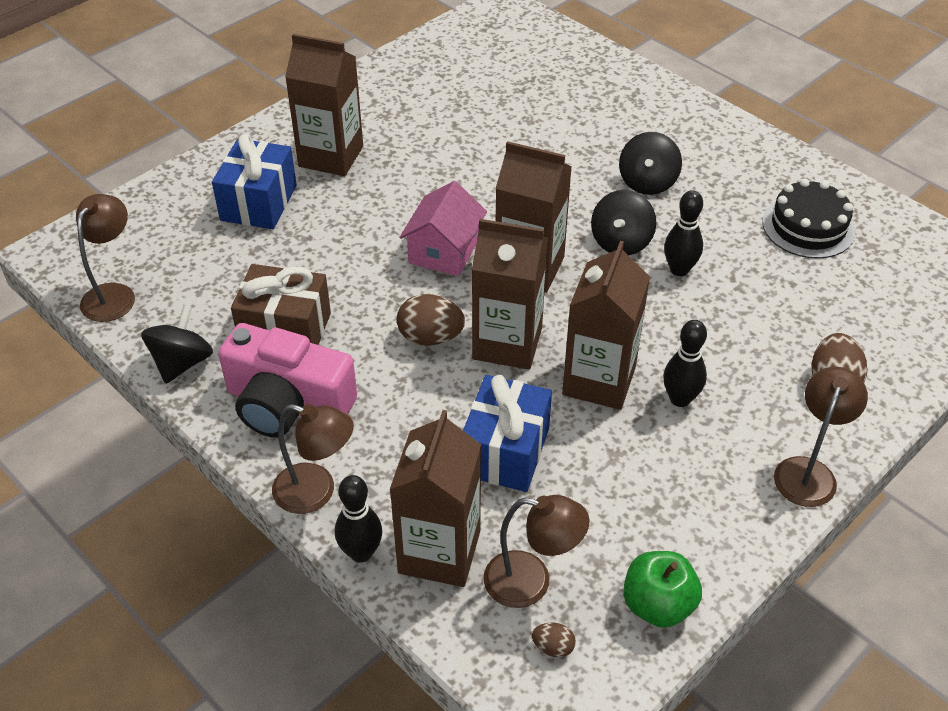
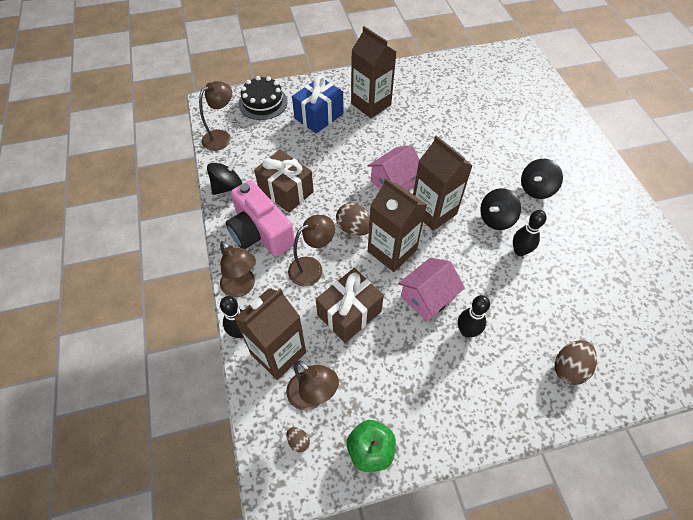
camera: 30 degrees right, 10 degrees up
blue gift [463,375,552,492] -> brown gift [316,268,384,343]
brown carton [562,241,650,410] -> pink house [398,257,465,322]
black cake [762,179,855,259] -> black cake moved to [239,76,288,120]
brown lamp [774,367,868,507] -> brown lamp moved to [288,215,335,286]

